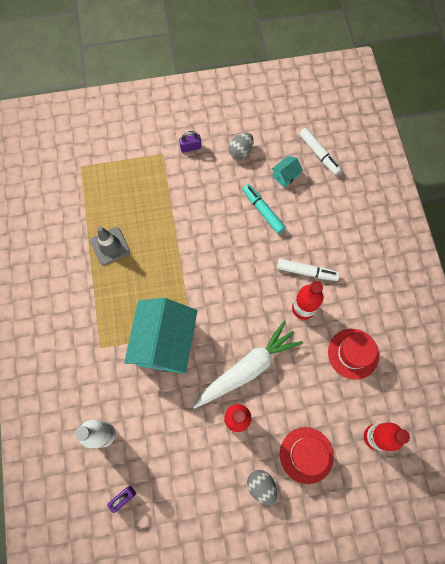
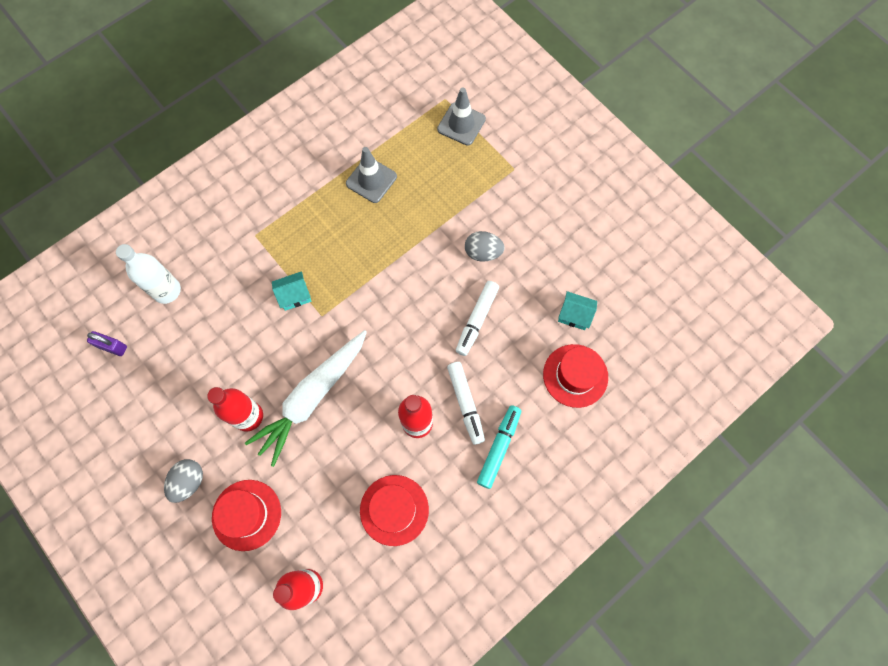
camera: 60 degrees right, 0 degrees up
turquoise house [124,298,197,373] -> turquoise house [272,271,311,311], size x0.41
purple padlock [179,131,202,153] -> none
white carrot [193,321,303,409] -> white carrot turned 105 degrees clockwise [245,330,367,467]
grey egg [229,132,254,159] -> grey egg moved to [465,231,505,262]
turquoise marker [242,184,285,234] -> turquoise marker moved to [477,405,521,489]
white marker [299,128,342,175] -> white marker moved to [456,281,499,356]
none -> grey traffic cone [437,87,486,146]
none -> red hat [543,344,608,408]

